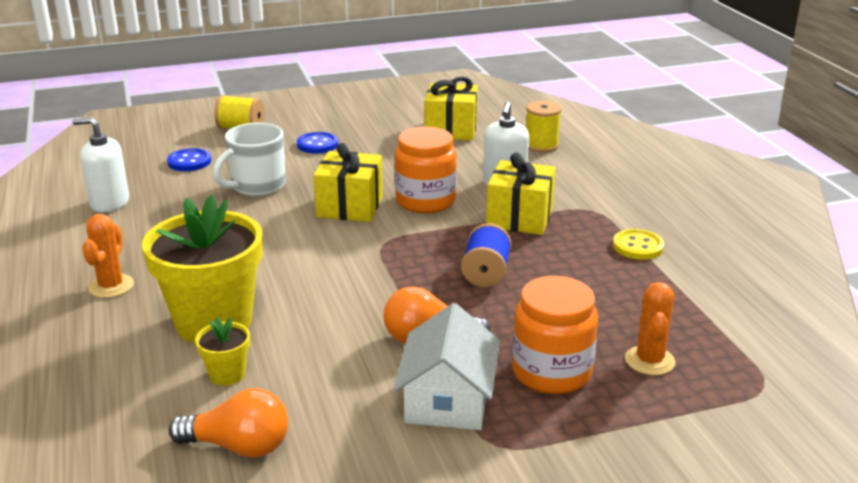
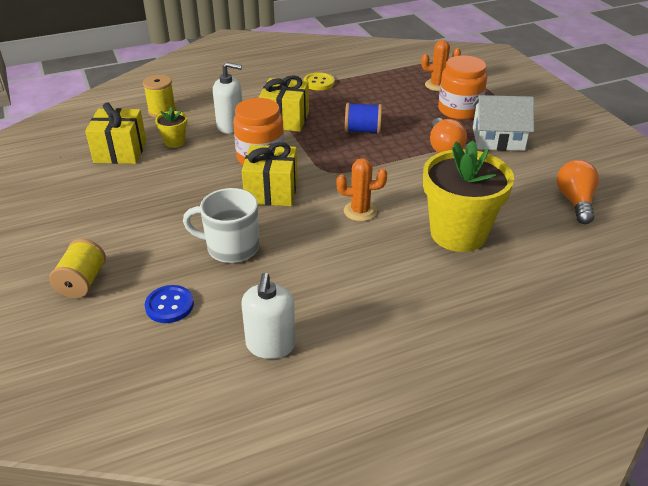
camera: 95 degrees left, 10 degrees up
orange cactus [82,214,134,298] -> orange cactus moved to [337,158,387,221]
yellow flower pot [195,317,250,386] -> yellow flower pot moved to [155,107,187,148]
white mug [213,123,286,196] -> white mug turned 150 degrees clockwise [183,188,259,263]
blue button [297,132,338,154] -> none

